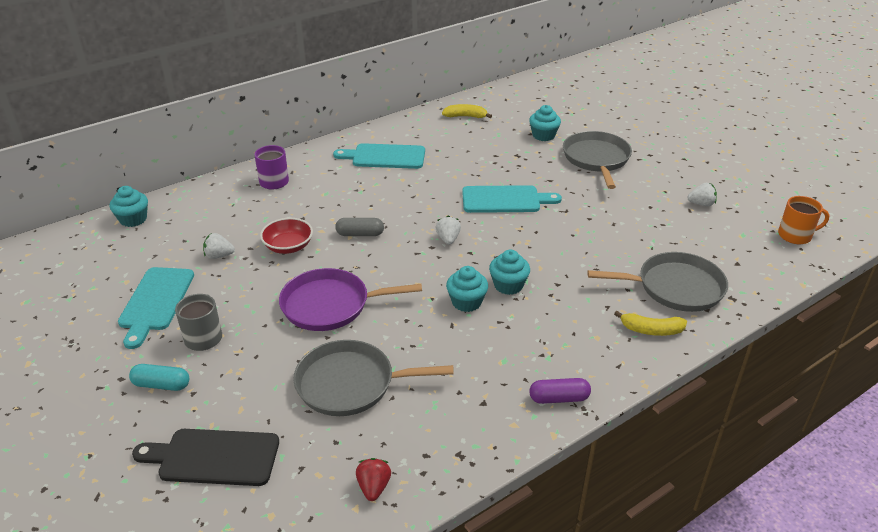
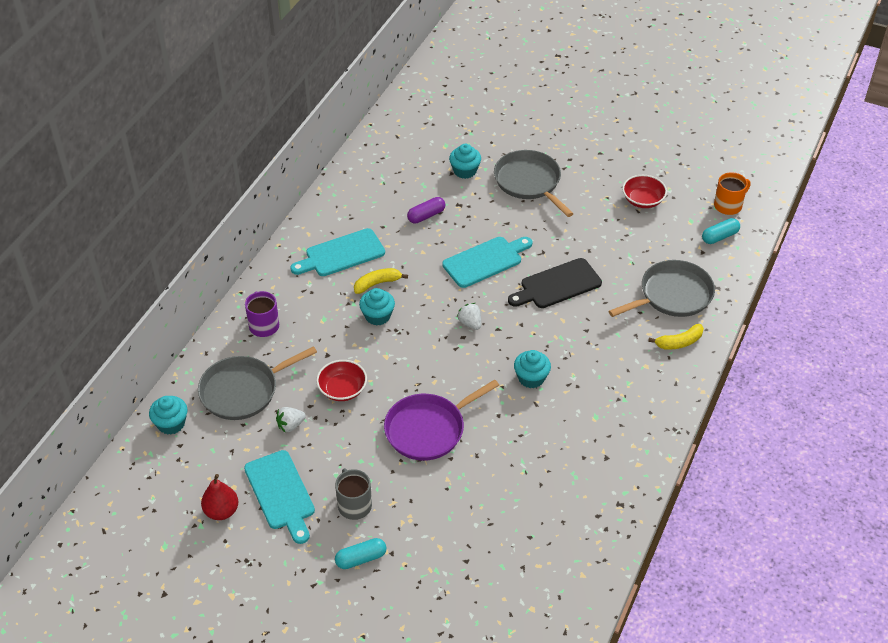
camera: 30 degrees left, 10 degrees up
black cutting board [132,429,279,486] -> black cutting board moved to [508,258,602,308]
grey pan [293,340,454,416] -> grey pan moved to [198,346,317,420]
grey capsule [335,218,384,236] -> none
red strawberry [356,458,391,501] -> none
yellow banana [442,104,492,118] -> yellow banana moved to [354,268,408,294]
turquoise cupcake [489,250,530,295] -> turquoise cupcake moved to [359,288,395,325]
purple capsule [529,378,591,404] -> purple capsule moved to [407,197,445,224]
white strawberry [687,183,717,206] -> red bowl [622,175,667,208]
none -> red pear [201,474,238,520]
none -> turquoise capsule [702,218,740,244]

